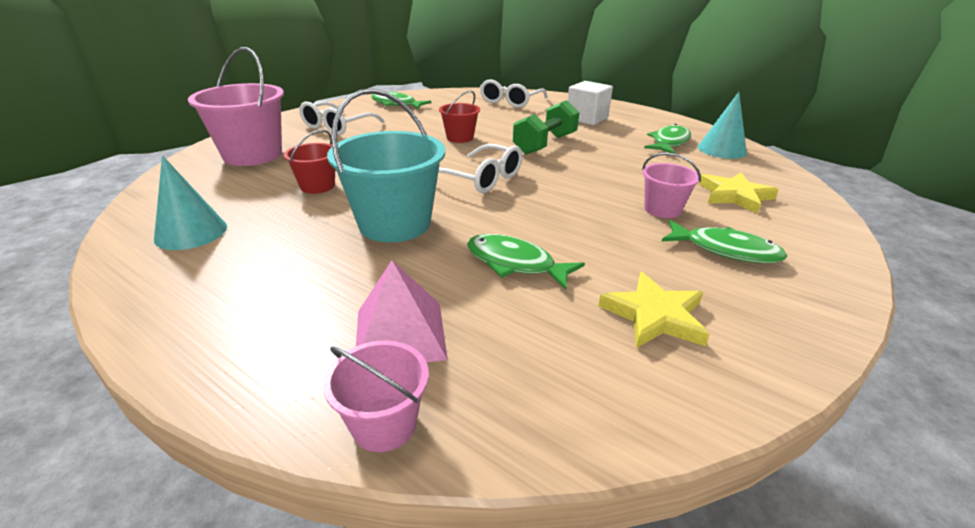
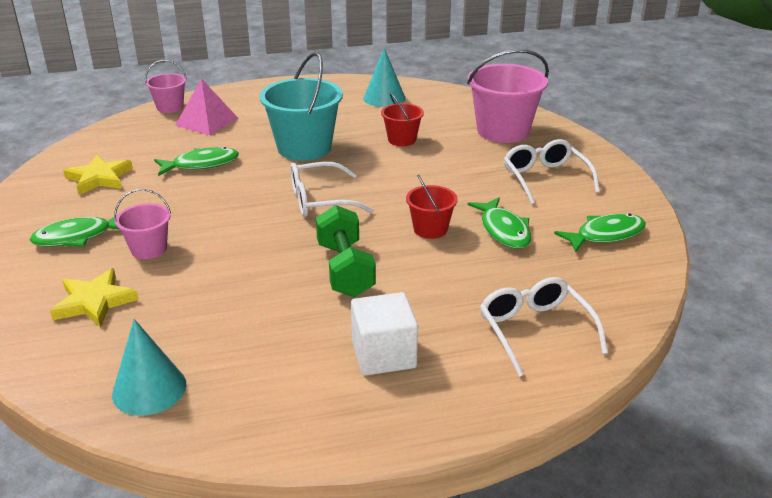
camera: 130 degrees right, 0 degrees up
green fish [644,124,691,153] -> green fish moved to [467,198,531,249]

